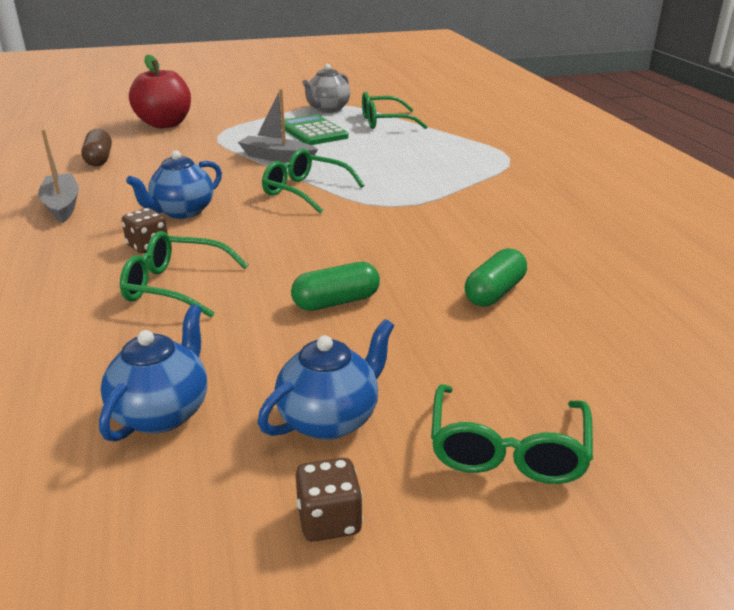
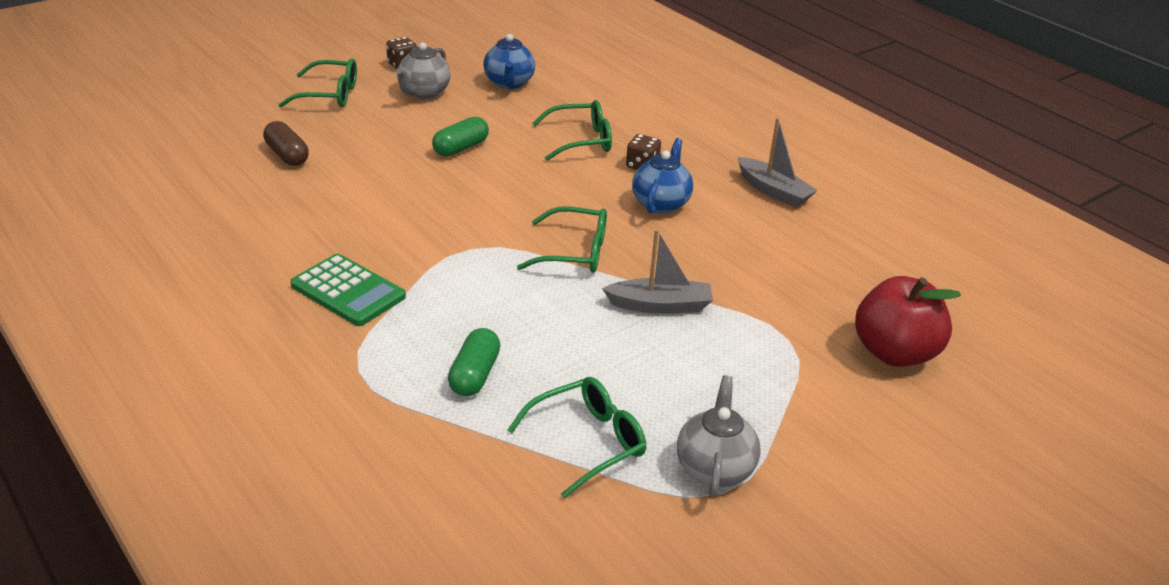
camera: 155 degrees right, 5 degrees up
brown capsule [81,129,112,166] -> brown capsule moved to [263,121,309,166]
blue teapot [258,319,394,440] -> grey teapot [396,42,451,99]
green calculator [281,115,348,145] -> green calculator moved to [291,254,406,326]
green glasses [431,384,593,484] -> green glasses turned 105 degrees clockwise [279,59,357,108]
green capsule [465,248,527,307] -> green capsule moved to [448,328,501,397]

